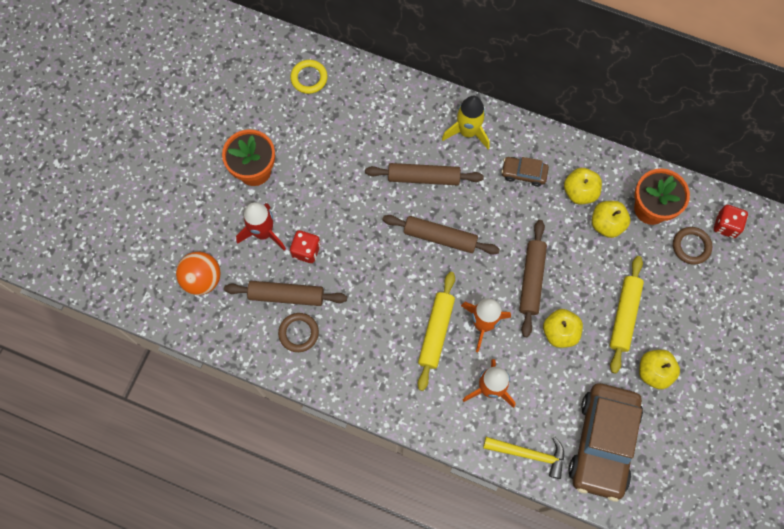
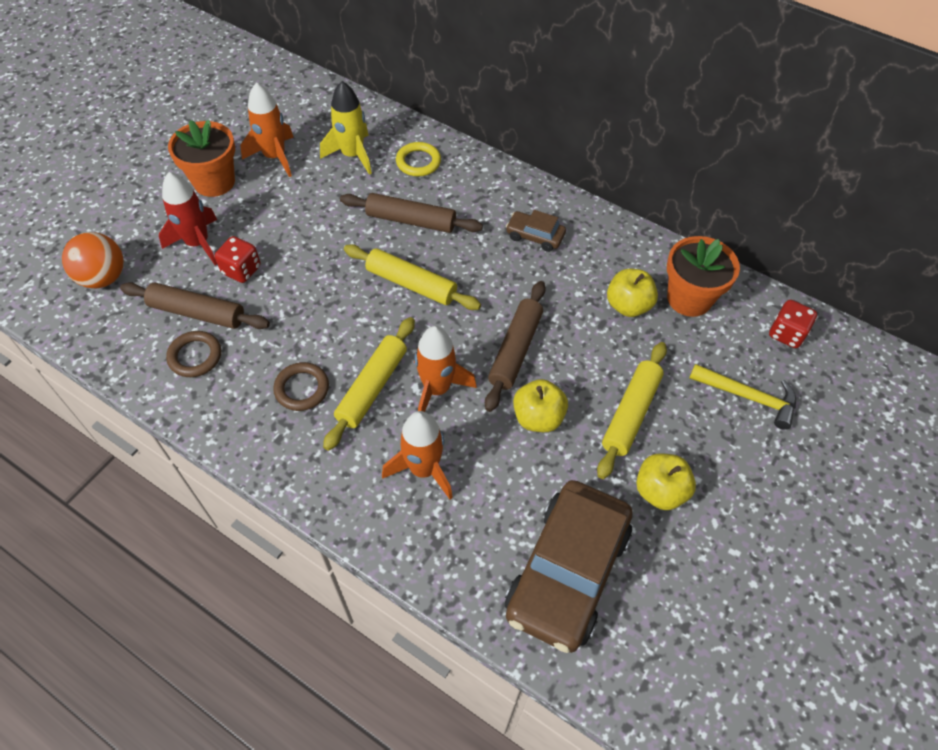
camera: 10 degrees right, 15 degrees down
yellow ring [290,60,328,94] -> yellow ring moved to [396,142,441,177]
brown rolling pin [382,215,500,255] -> yellow rolling pin [344,244,481,310]
yellow rocket [442,96,490,149] -> yellow rocket moved to [320,81,372,175]
yellow hammer [483,437,564,479] -> yellow hammer moved to [689,364,796,430]
yellow apple [564,168,602,204] -> none
brown ring [673,227,712,264] -> brown ring moved to [273,362,329,411]
none -> orange rocket [241,82,294,177]

